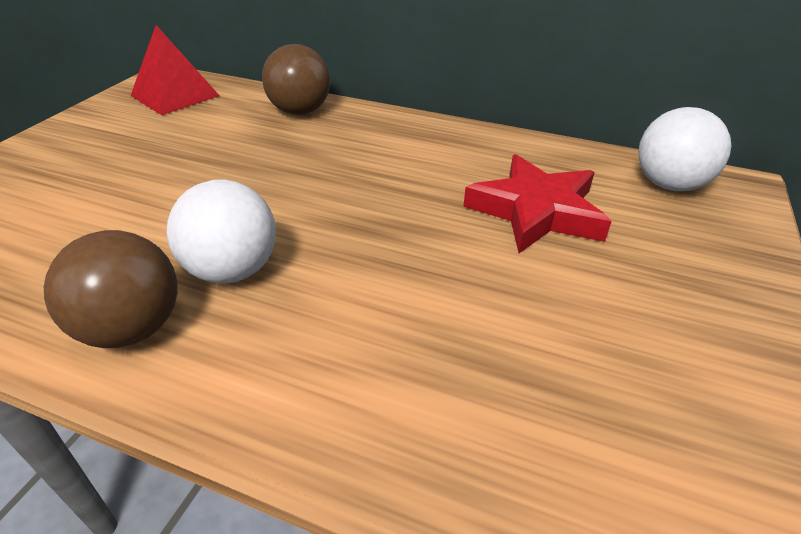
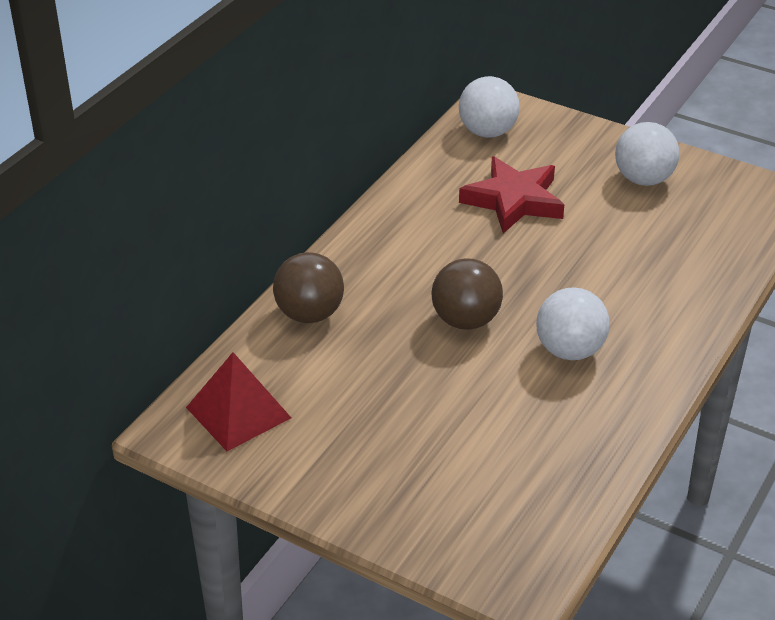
camera: 80 degrees left, 0 degrees up
brown ball [44,230,178,348] -> brown ball moved to [432,258,503,330]
none -> white ball [615,122,680,186]

